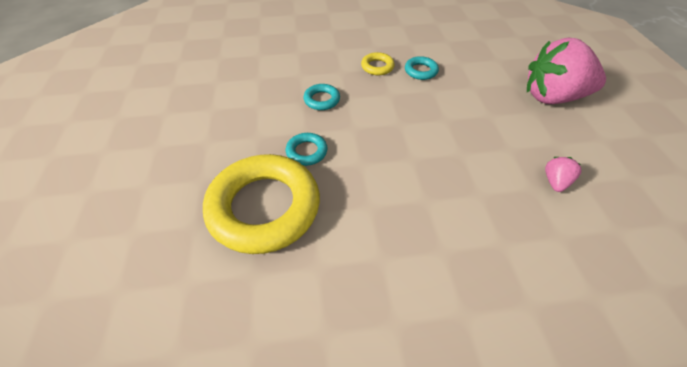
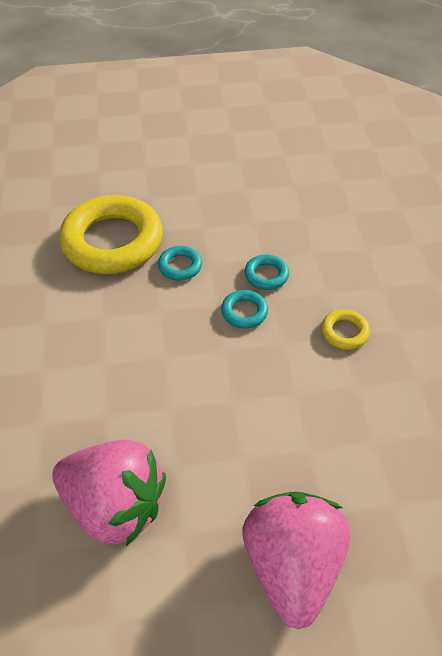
camera: 90 degrees right, 0 degrees up
turquoise ring [405,56,439,80] -> turquoise ring moved to [221,290,268,328]
pink strawberry [545,157,581,192] -> pink strawberry [52,440,166,546], size x2.45

